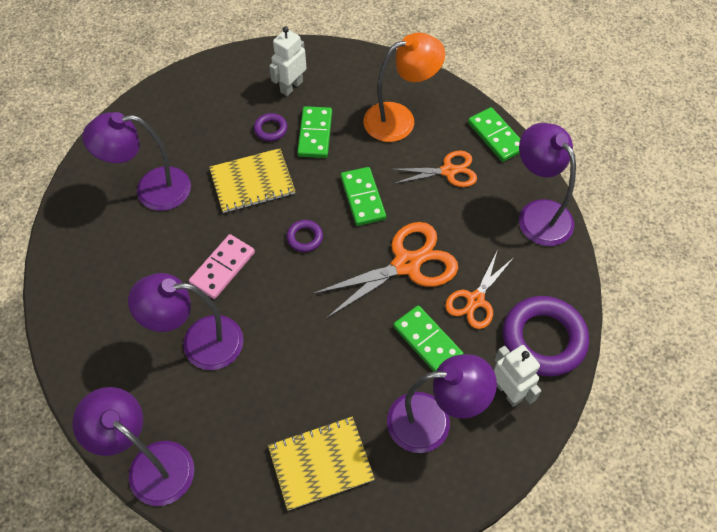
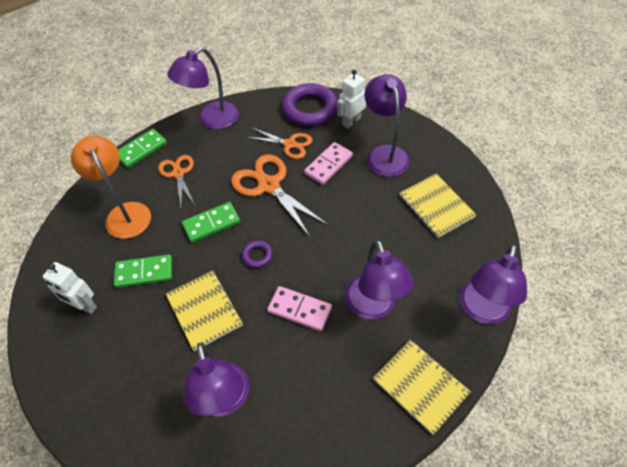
camera: 100 degrees left, 5 degrees down
purple ring [254,113,287,141] -> none
green domino [393,305,463,372] -> pink domino [304,142,353,185]
none -> yellow notebook [373,340,471,435]

